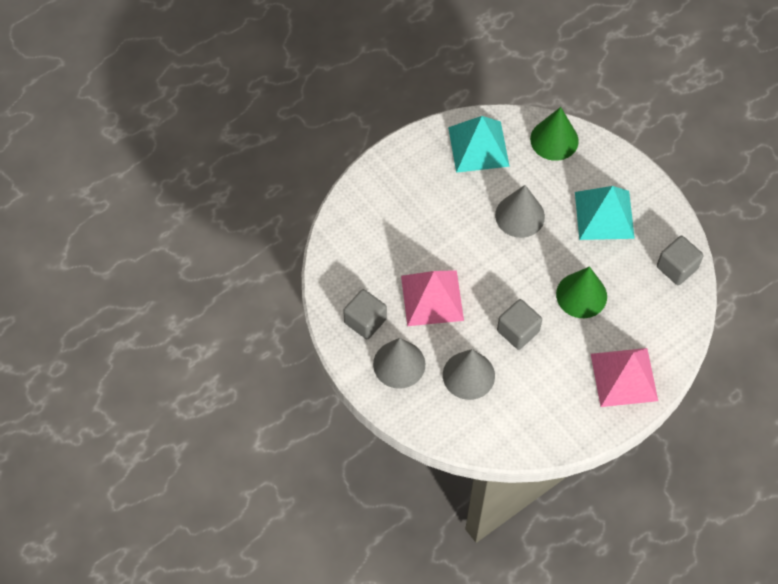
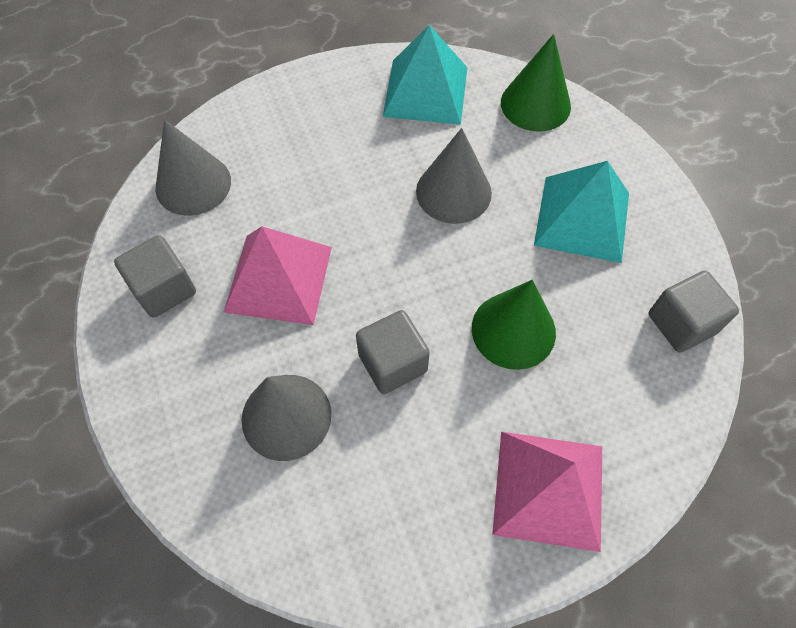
camera: 15 degrees right, 0 degrees up
grey cone [373,338,425,389] -> grey cone moved to [155,120,231,216]

